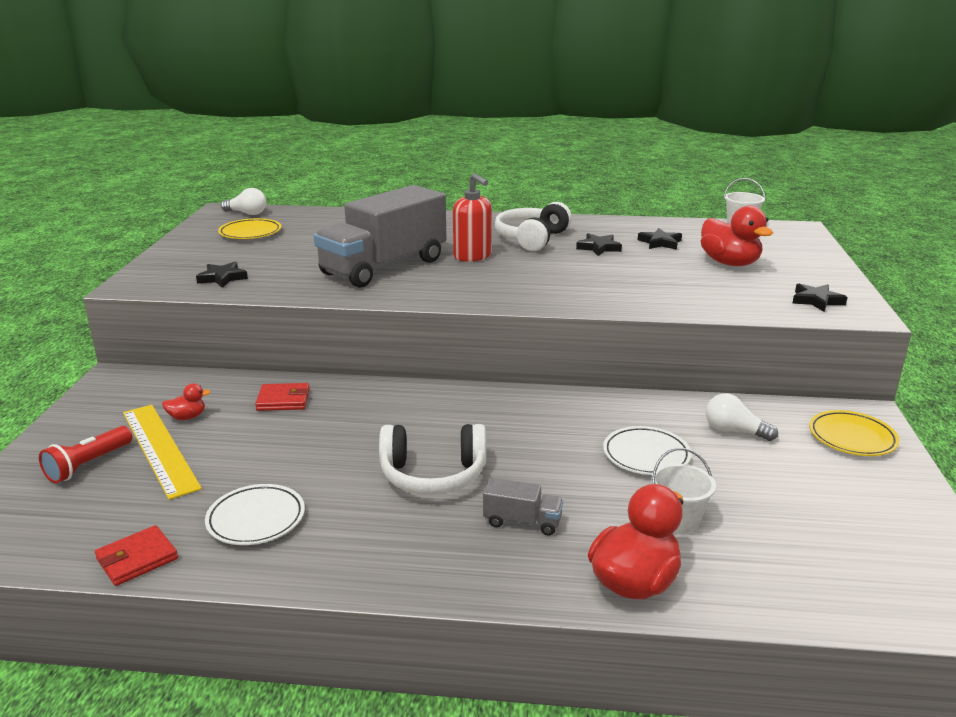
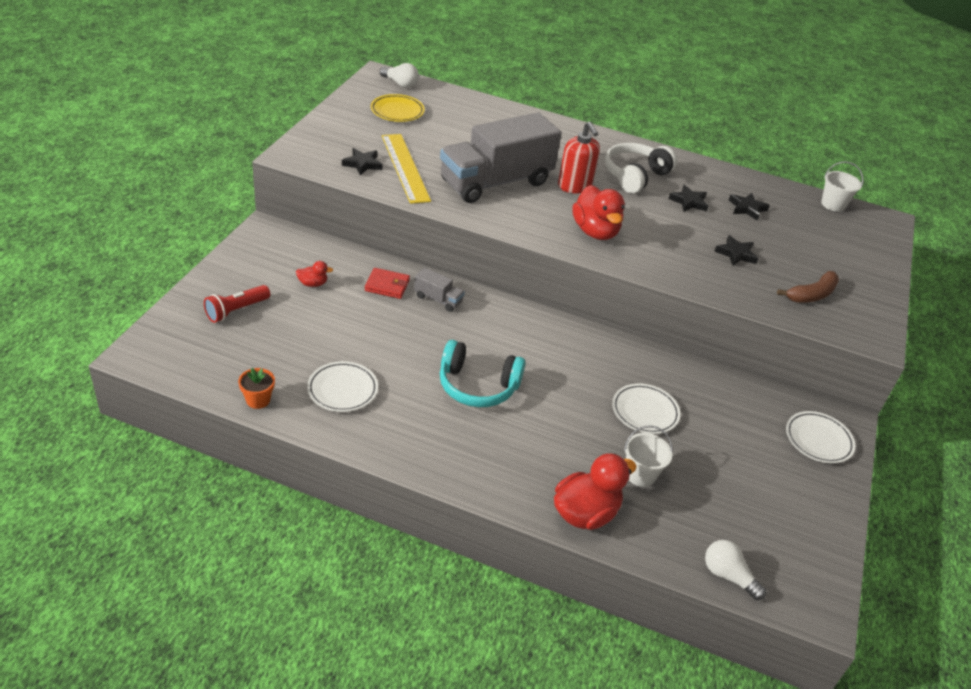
camera: 10 degrees right, 15 degrees up
red wallet [95,525,178,586] -> orange flower pot [238,368,275,409]
yellow ruler [123,405,202,500] -> yellow ruler moved to [382,134,431,204]
white headphones [379,424,486,495] -> turquoise headphones [440,340,525,407]
grey truck [483,478,563,535] -> grey truck moved to [414,267,465,312]
red duck [701,206,773,266] -> red duck moved to [572,185,625,240]
white light bulb [706,393,778,441] -> white light bulb moved to [705,540,766,600]
black star [792,283,847,312] -> black star moved to [714,235,759,266]
yellow plate [809,410,900,456] -> white plate [786,411,855,464]
none -> brown banana [777,271,839,303]

